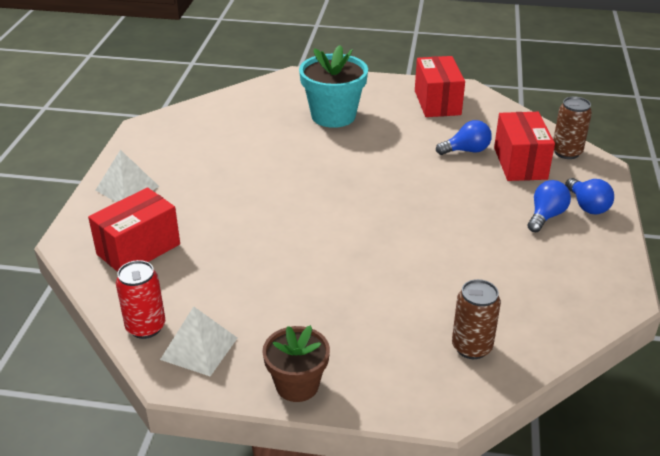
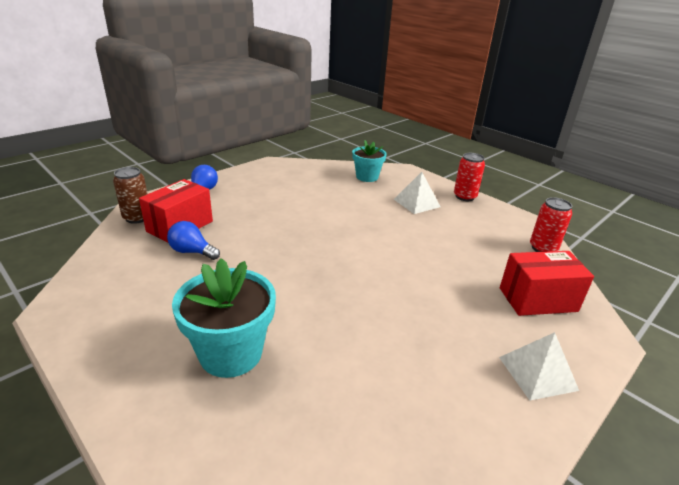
camera: 145 degrees left, 5 degrees down
white pyramid [160,306,237,376] -> white pyramid moved to [394,172,440,214]
brown flower pot [262,325,330,402] -> red can [454,153,485,201]
red box [415,56,465,117] -> none
brown can [452,279,501,359] -> turquoise flower pot [352,140,387,182]
blue light bulb [527,180,571,232] -> none

